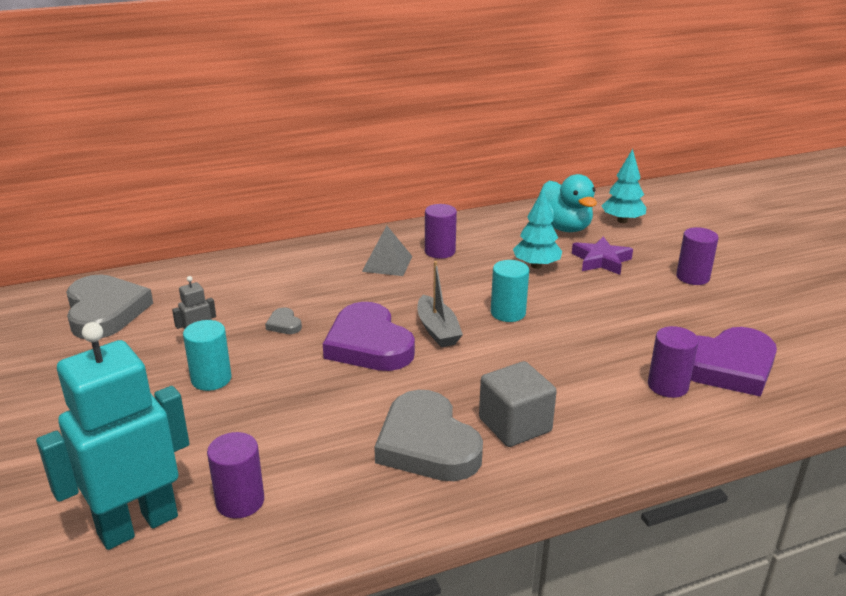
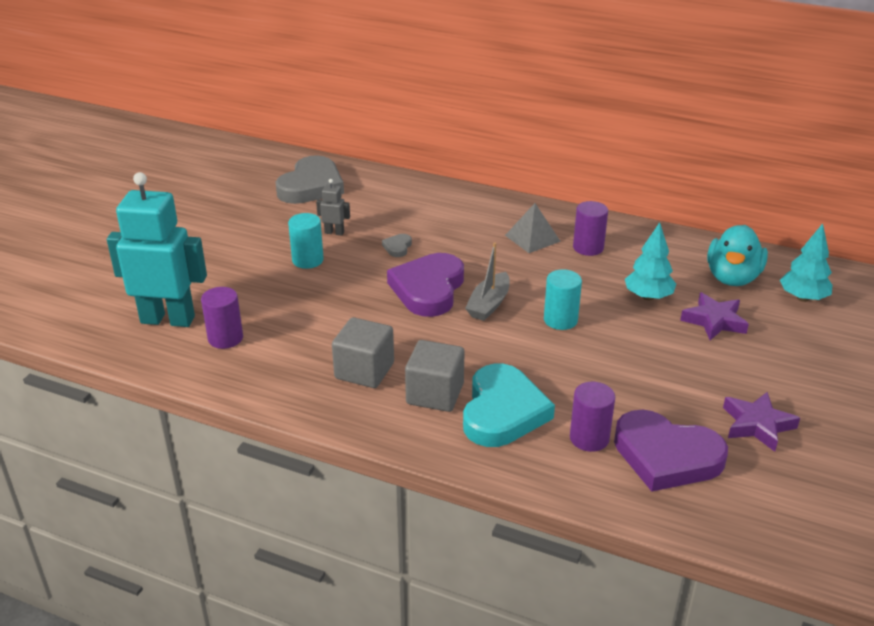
camera: 45 degrees right, 5 degrees up
grey heart [374,390,483,481] -> grey cube [332,317,394,388]
purple cylinder [676,227,719,285] -> none
none -> turquoise heart [463,364,555,447]
none -> purple star [723,392,800,452]

